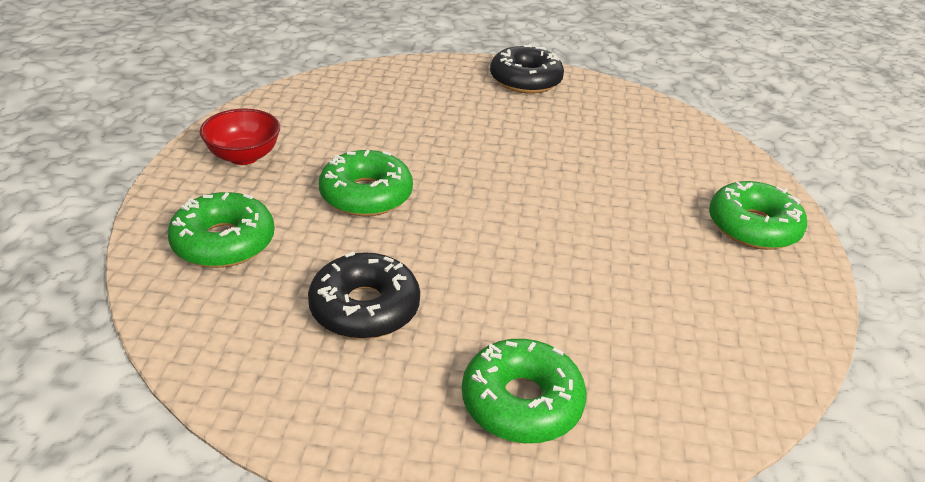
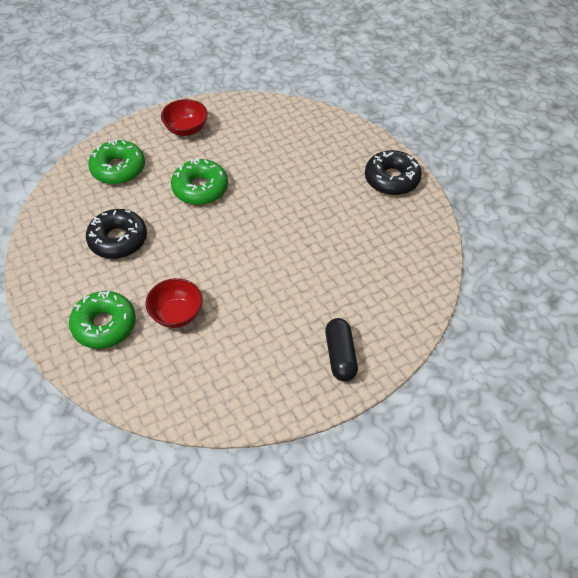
camera: 55 degrees right, 15 degrees up
green donut [709,181,807,250] -> black capsule [325,318,358,381]
none -> red bowl [145,278,203,328]

